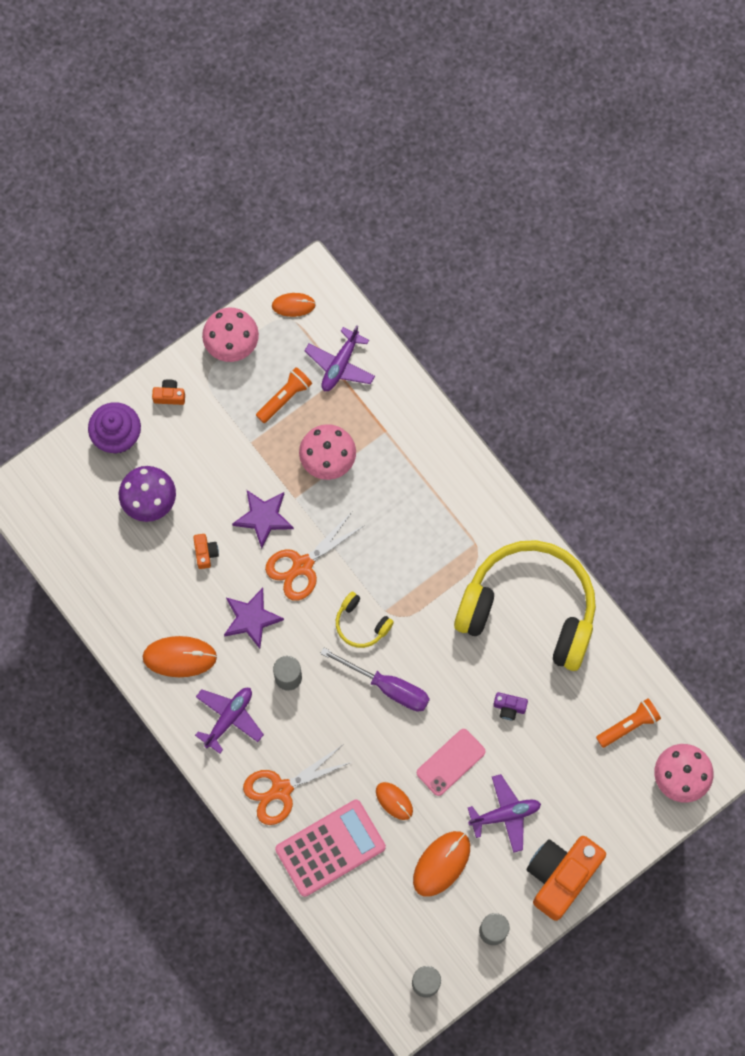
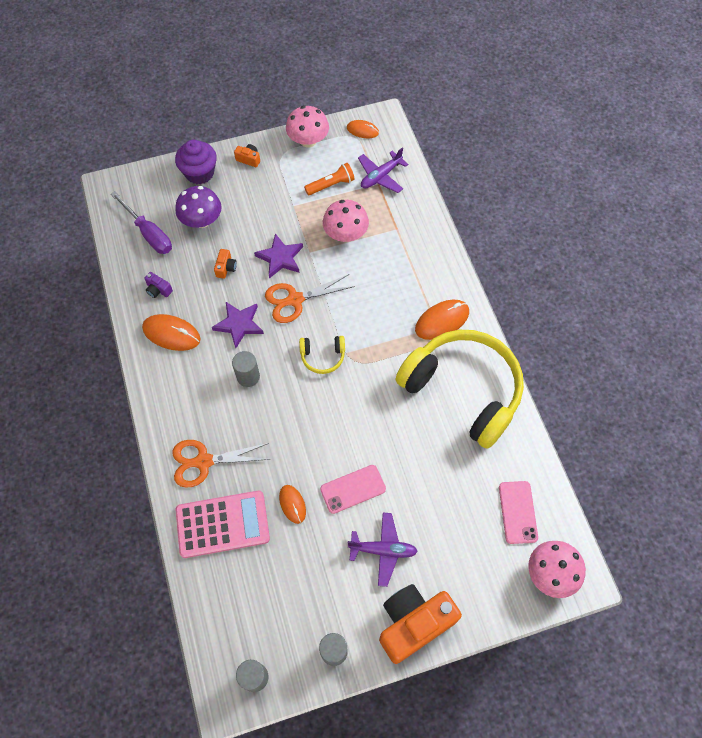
camera: 20 degrees right, 10 degrees down
purple plane [195,688,264,754] -> none
purple screwdriver [320,648,430,711] -> purple screwdriver moved to [111,191,172,254]
yellow headphones [336,592,394,648] -> yellow headphones turned 60 degrees counterclockwise [299,336,345,374]
orange mouse [413,831,470,897] -> orange mouse moved to [415,300,469,340]
purple camera [493,692,528,721] -> purple camera moved to [144,272,173,298]
orange flashlight [596,699,661,748] -> pink phone [499,481,538,544]

